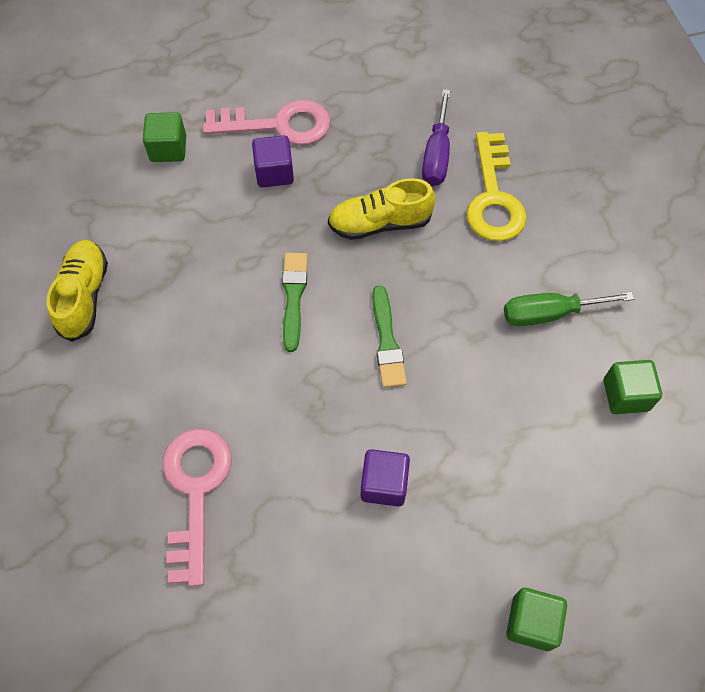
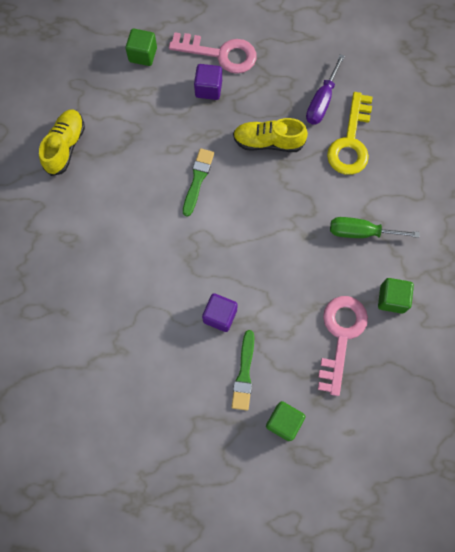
camera: 15 degrees right, 10 degrees up
pink key [163,429,231,586] -> pink key moved to [318,296,368,396]
green brush [372,285,407,388] -> green brush moved to [231,330,254,411]

